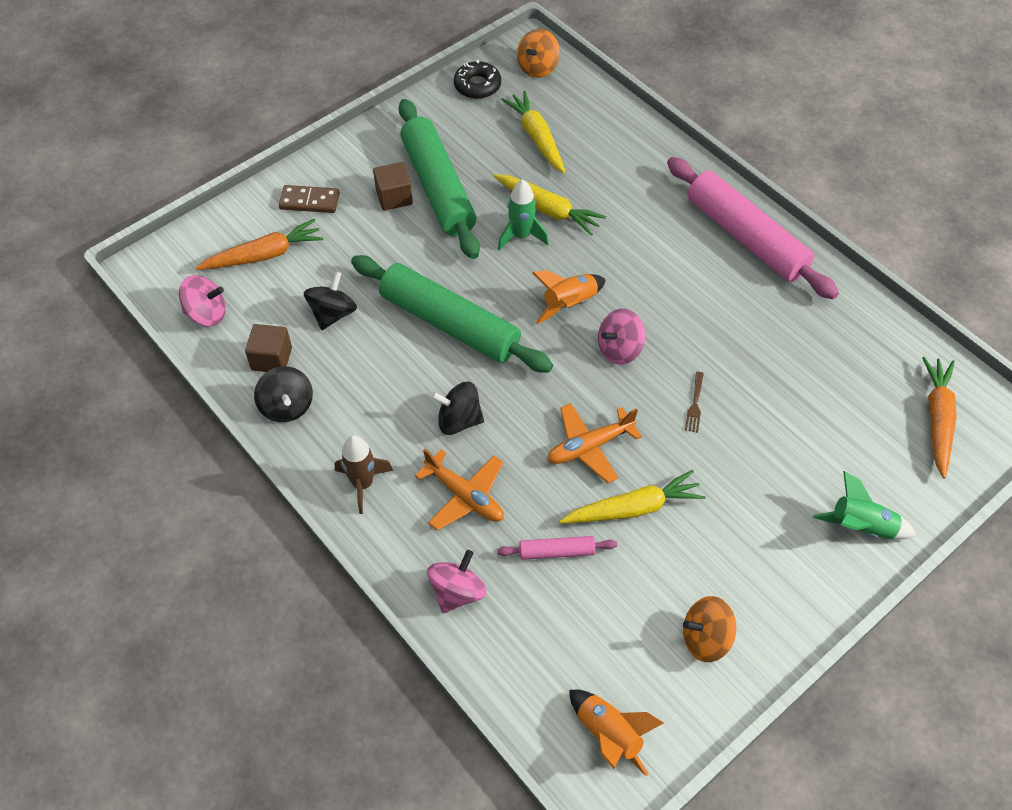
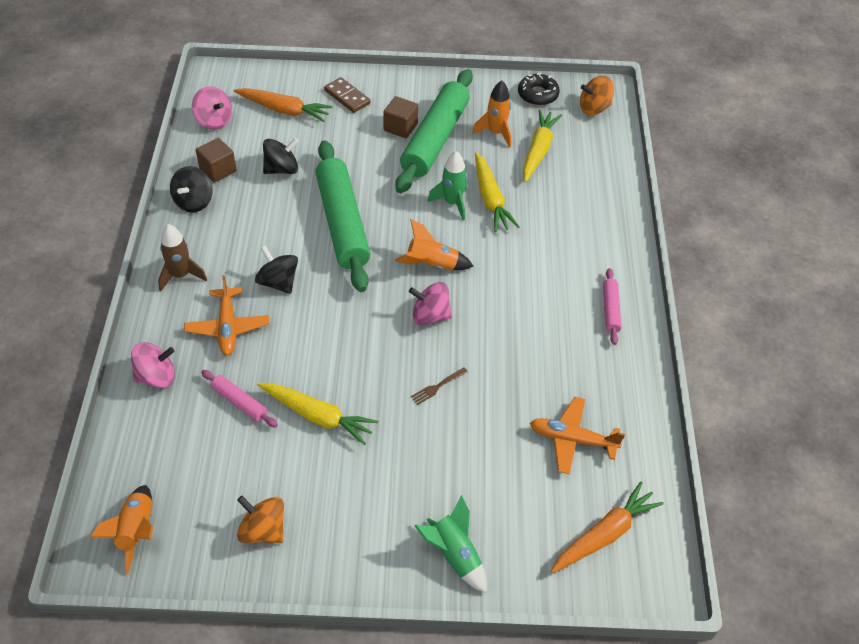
camera: 40 degrees right, 5 degrees down
orange plane [547,403,642,483] -> orange plane moved to [530,397,625,474]
pink rolling pin [667,157,839,299] -> pink rolling pin [603,268,621,345], size x0.44
none -> orange rocket [473,80,511,147]

